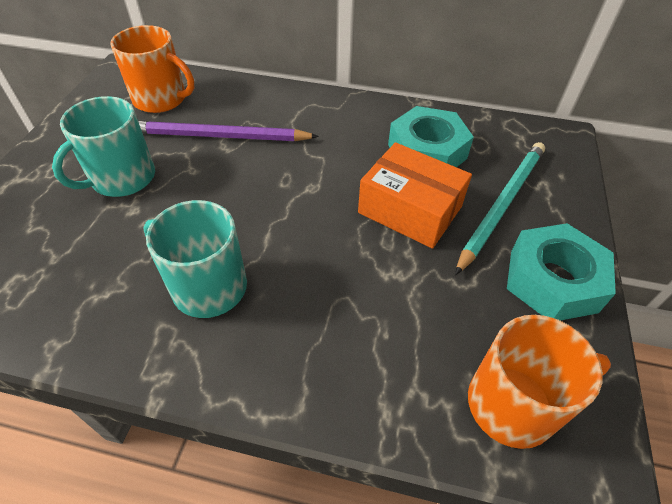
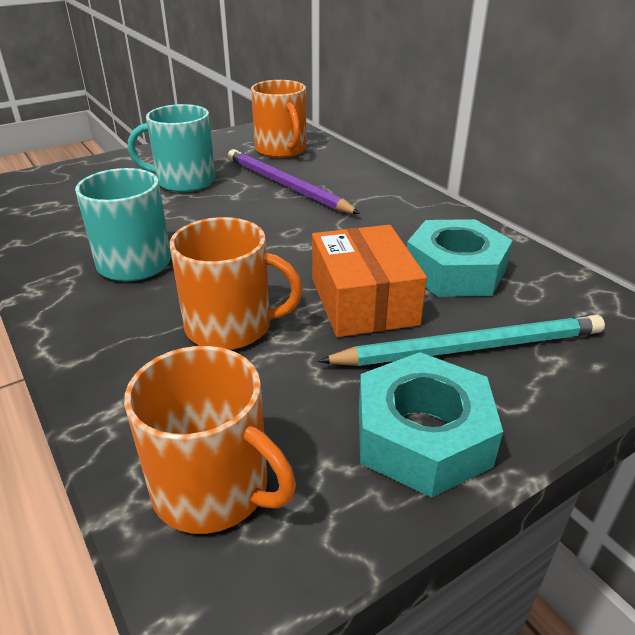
camera: 45 degrees right, 15 degrees down
none -> orange mug [170,217,303,350]

